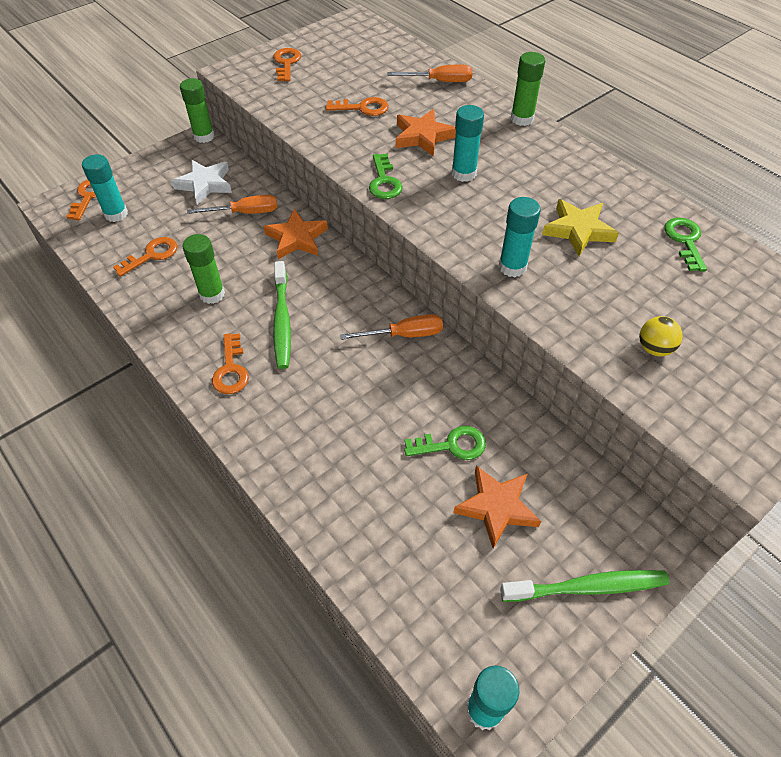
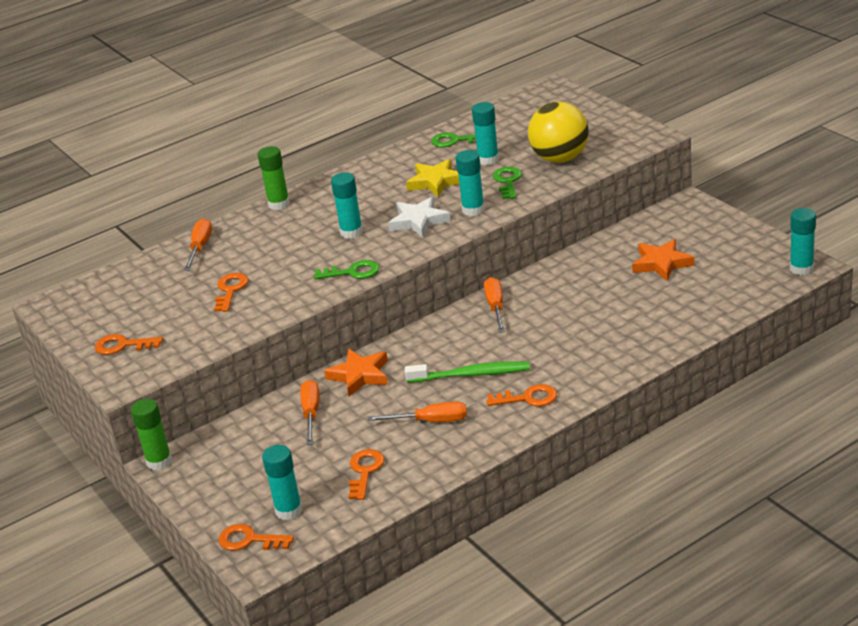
camera: 80 degrees left, 20 degrees down
orange key [113,237,177,277] -> orange key turned 45 degrees clockwise [348,449,385,500]
white star [171,160,232,205] -> white star moved to [388,197,451,238]
green glue stick [183,234,225,304] -> orange screwdriver [367,402,467,422]
orange star [396,109,456,156] -> none
green key [404,426,486,460] -> green key moved to [493,167,522,199]
green toothbrush [500,570,670,602] -> none
yellow ball [639,316,683,356] -> yellow ball [528,102,589,163], size x2.17
none -> turquoise glue stick [472,102,499,165]

